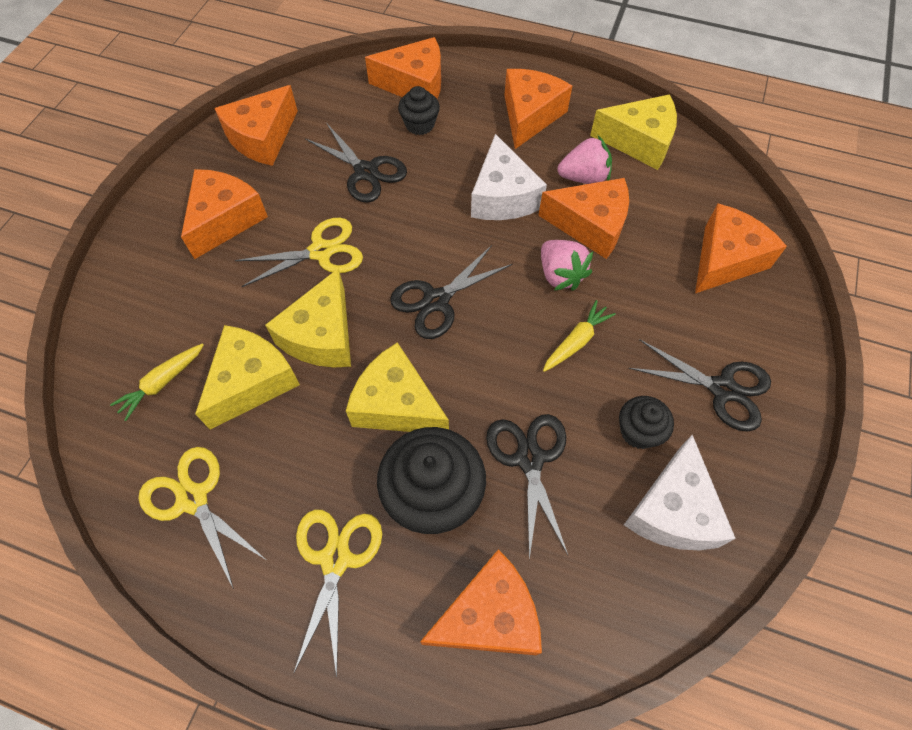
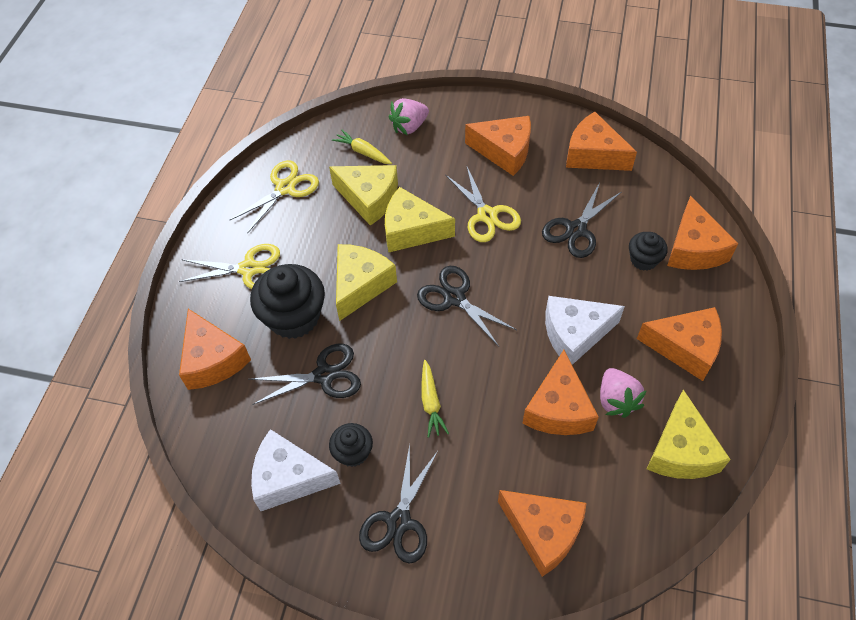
camera: 85 degrees right, 5 degrees down
pink strawberry [541,240,593,291] -> pink strawberry moved to [389,98,429,135]
yellow carrot [543,300,616,372] -> yellow carrot turned 45 degrees clockwise [422,360,449,438]

